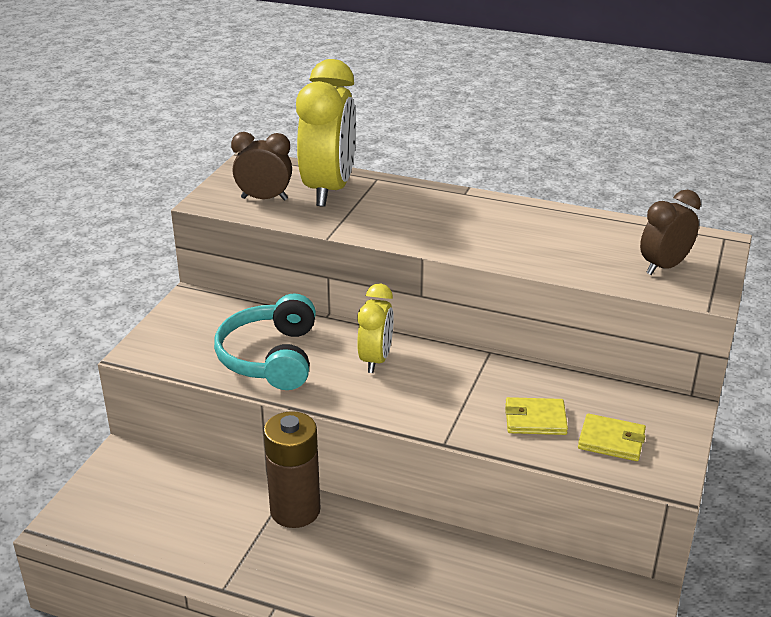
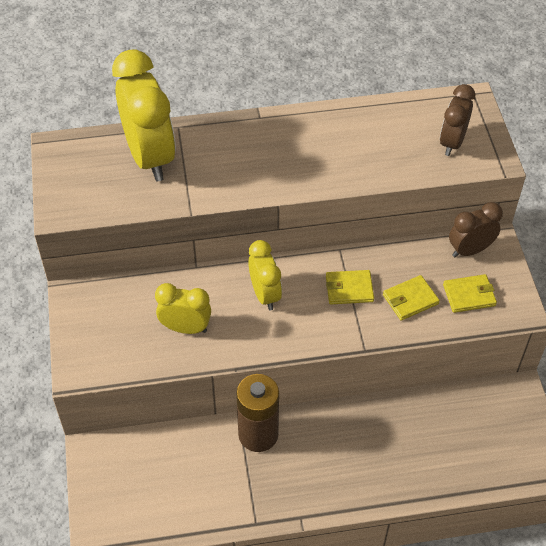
camera: 30 degrees left, 20 degrees up
turquoise headphones [214,294,316,390] -> yellow clock [155,283,211,334]
brown clock [231,132,292,201] -> brown clock moved to [449,202,503,258]
none -> yellow wallet [326,270,374,304]

